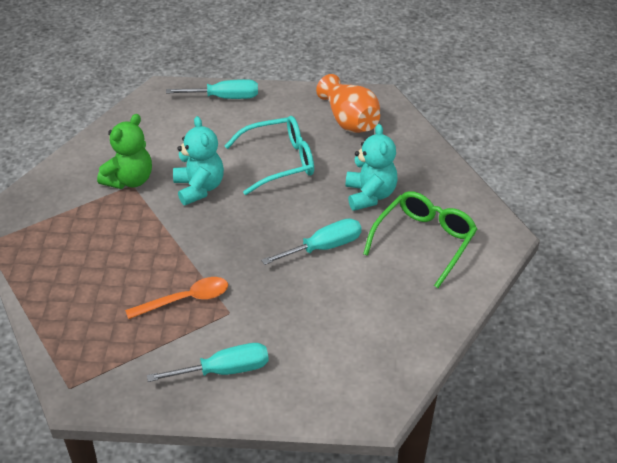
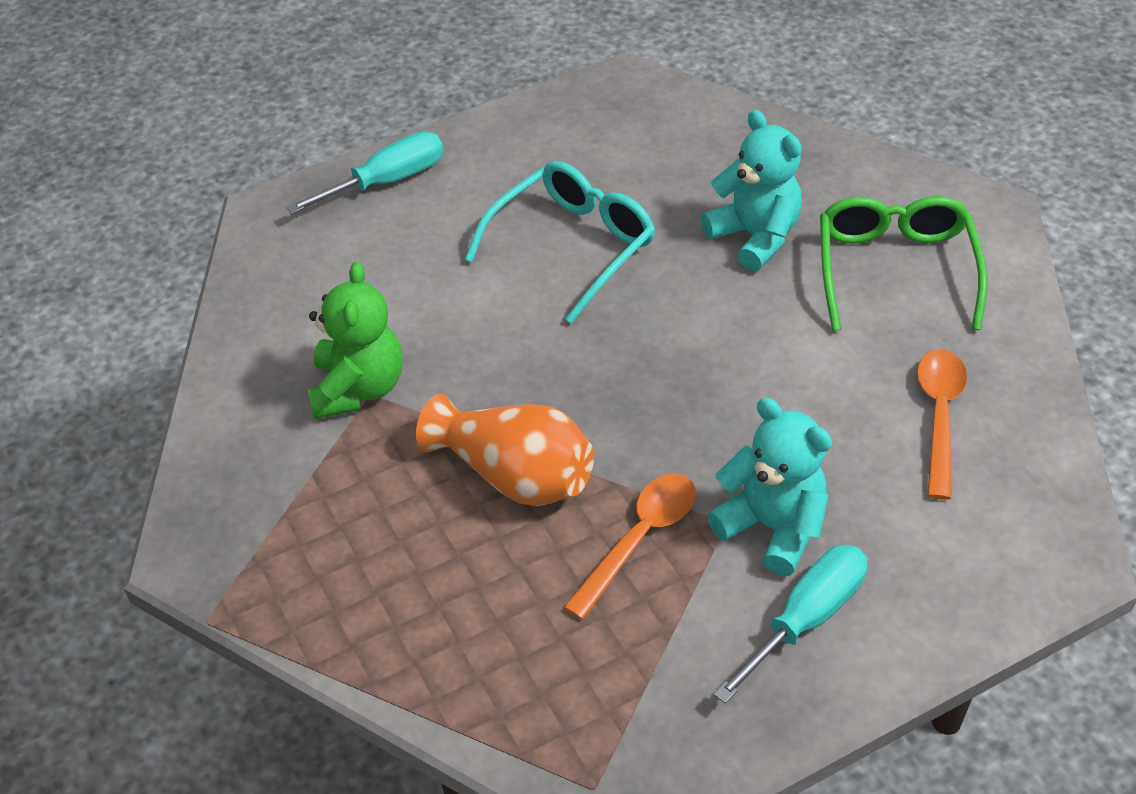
camera: 30 degrees left, 5 degrees up
turquoise teddy bear [173,116,224,205] -> turquoise teddy bear moved to [707,398,832,576]
turquoise screwdriver [261,218,362,265] -> none
orange vase [316,74,380,133] -> orange vase moved to [416,393,594,506]
none -> orange spoon [917,349,967,499]

